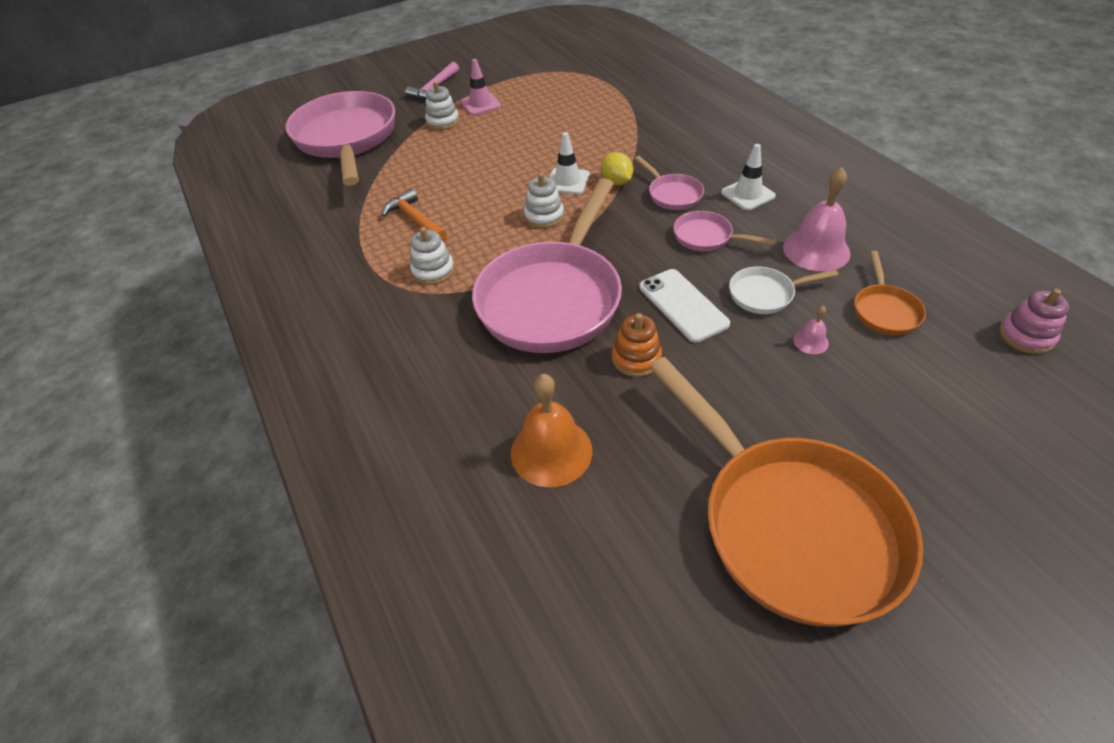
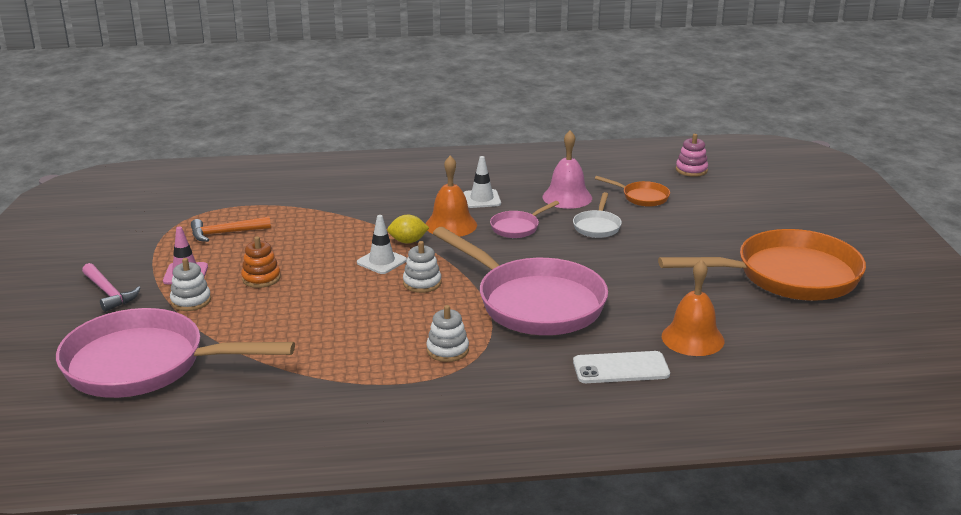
camera: 70 degrees left, 20 degrees down
orange hammer [382,189,447,242] -> orange hammer moved to [191,217,271,242]
orange stacking toy [612,313,662,377] -> orange stacking toy moved to [241,236,281,288]
pink pan [634,156,704,210] -> orange bell [426,156,477,237]
white phone [639,269,730,343] -> white phone moved to [573,351,670,383]
pink bell [793,306,829,354] -> none

